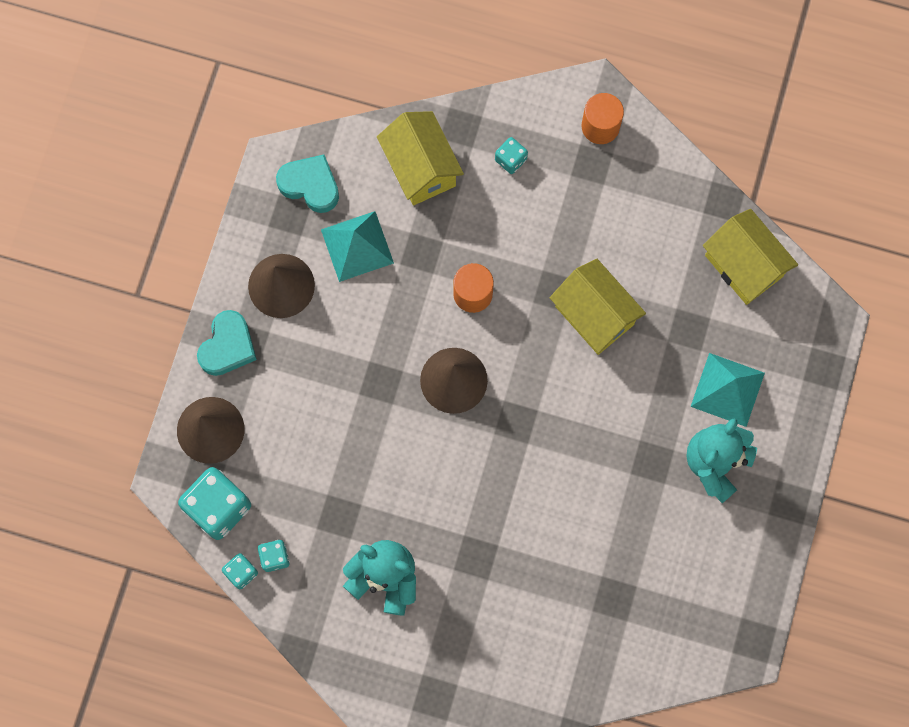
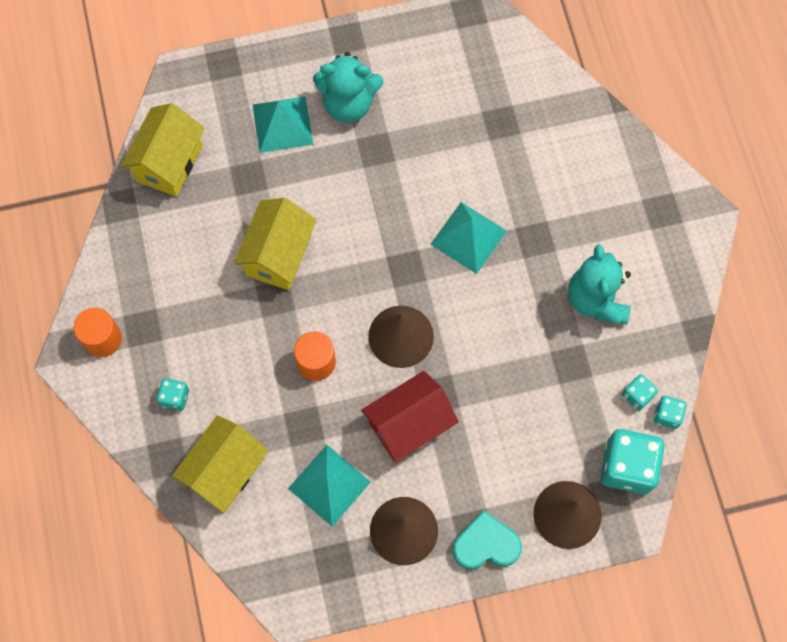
camera: 120 degrees left, 5 degrees down
turquoise heart [276,154,339,213] -> none
none -> red house [361,371,459,462]
none -> turquoise pyramid [431,202,507,274]

